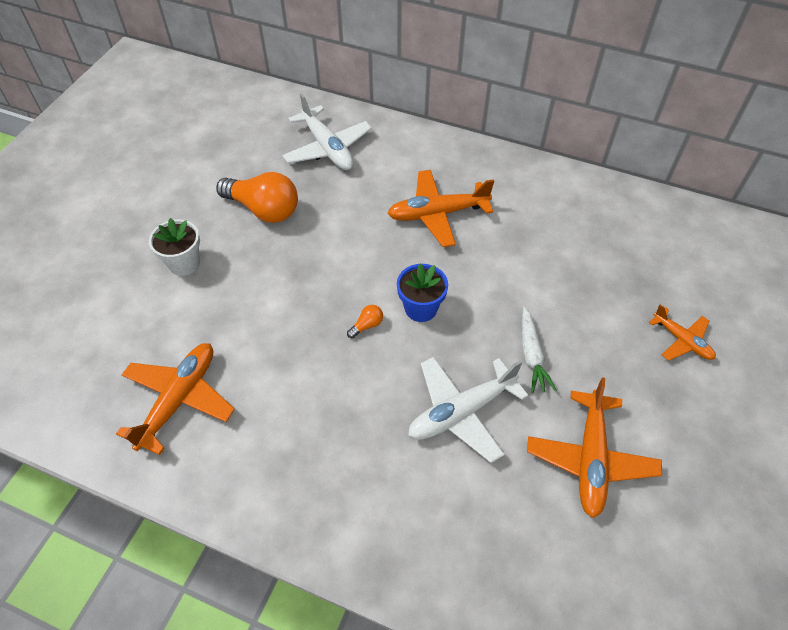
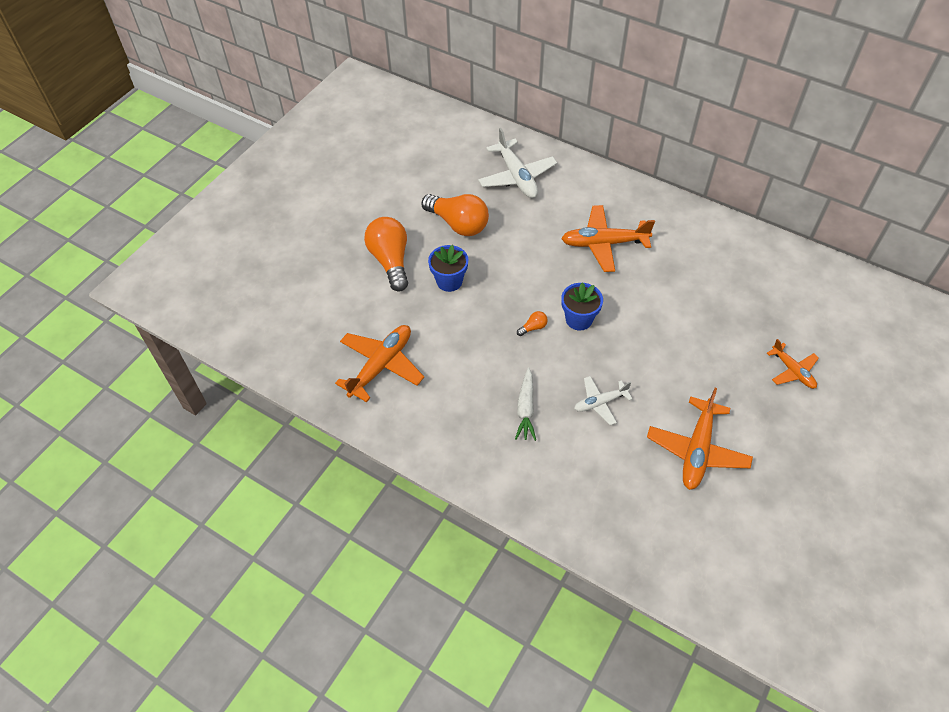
camera: 10 degrees right, 0 degrees up
white flower pot [149,218,200,276] -> orange light bulb [364,217,408,292]
white plane [408,357,529,463] -> white plane [574,376,632,425], size x0.59
white carrot [522,306,557,393] -> white carrot moved to [515,367,536,441]
none -> blue flower pot [428,245,468,292]

